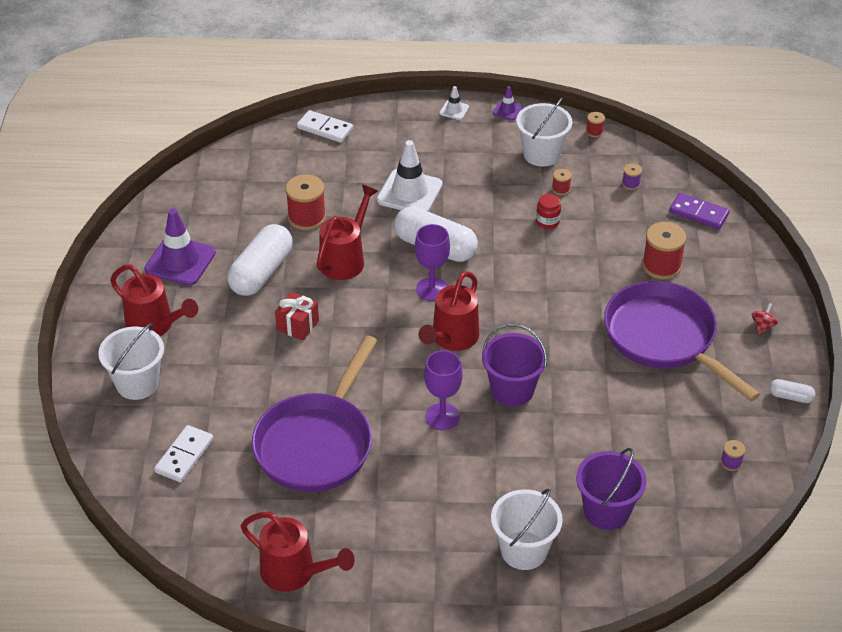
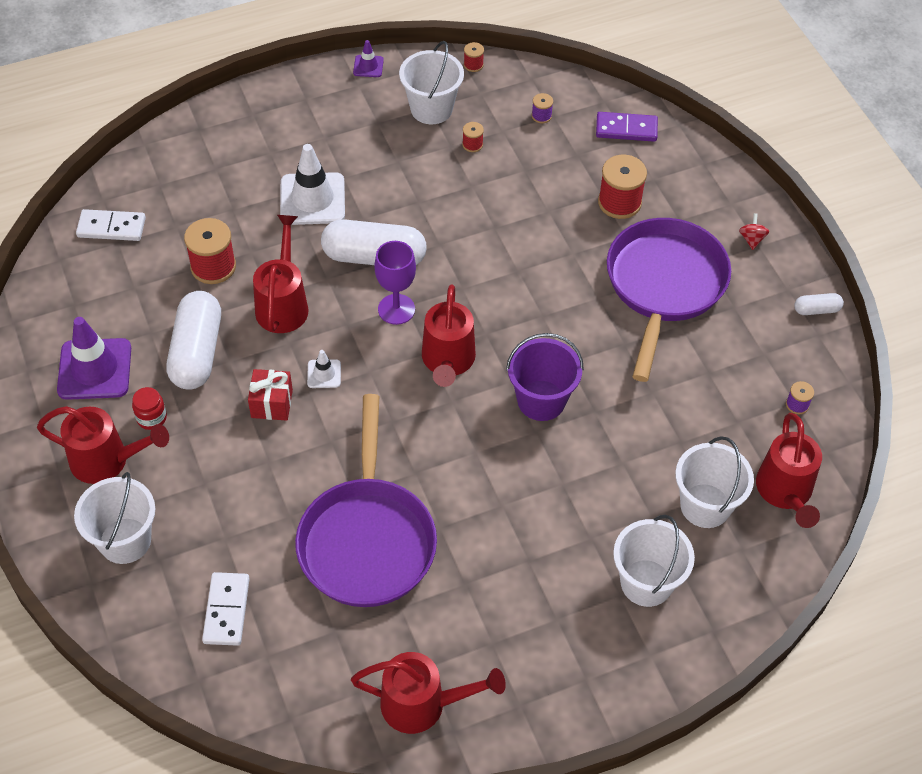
camera: 25 degrees left, 10 degrees up
white domino [297,110,353,143] -> white domino moved to [76,209,146,241]
purple goblet [424,350,463,430] -> none
white traffic cone [439,86,469,120] -> white traffic cone moved to [307,350,341,388]
red jar [536,194,561,229] -> red jar moved to [132,387,167,430]
purple bucket [576,448,647,530] -> white bucket [675,436,754,528]
purple pan [604,281,760,402] -> purple pan turned 75 degrees clockwise [607,218,731,382]
none -> red watering can [756,413,822,528]

